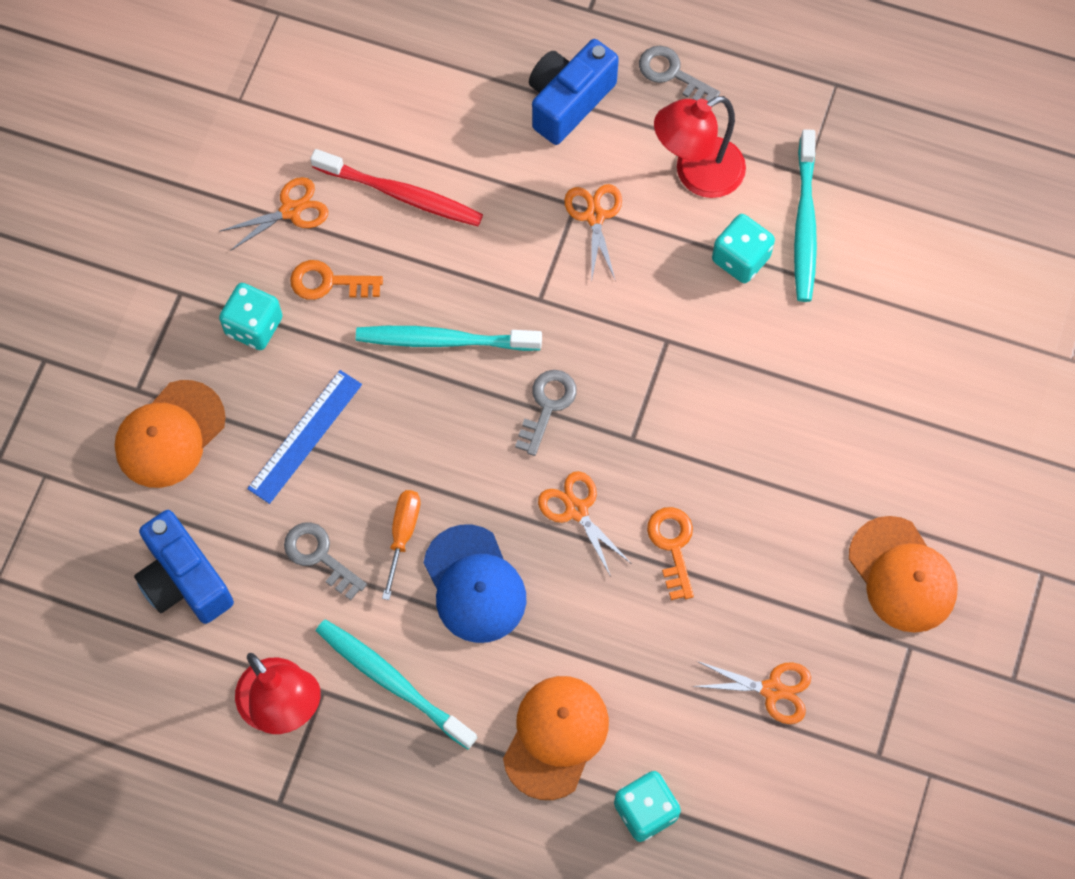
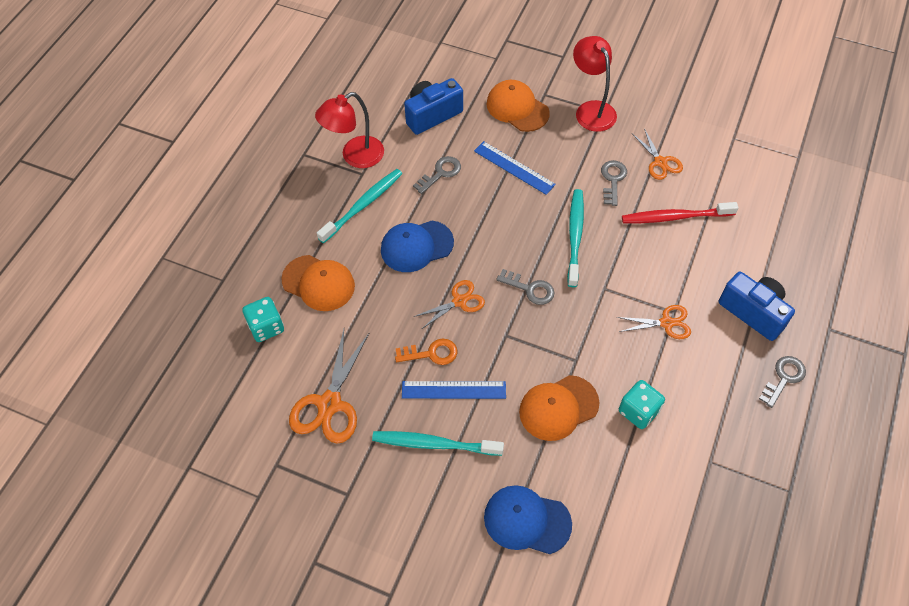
camera: 95 degrees right, 10 degrees down
turquoise dice [219,283,283,350] -> none
orange key [290,260,383,300] -> grey key [601,160,627,206]
red toothbrush [310,149,483,226] -> red toothbrush turned 60 degrees clockwise [622,202,738,223]
orange screwdriver [382,490,420,600] -> none
red lamp [654,96,746,198] -> red lamp moved to [573,36,617,132]
orange scissors [692,661,811,724] -> orange scissors [289,329,370,444], size x1.67
turquoise toothbrush [794,129,817,302] -> turquoise toothbrush moved to [372,431,504,456]
orange cap [849,516,958,633] -> orange cap moved to [519,375,599,441]
none -> blue ruler [402,381,506,399]
none -> blue cap [484,485,572,554]

